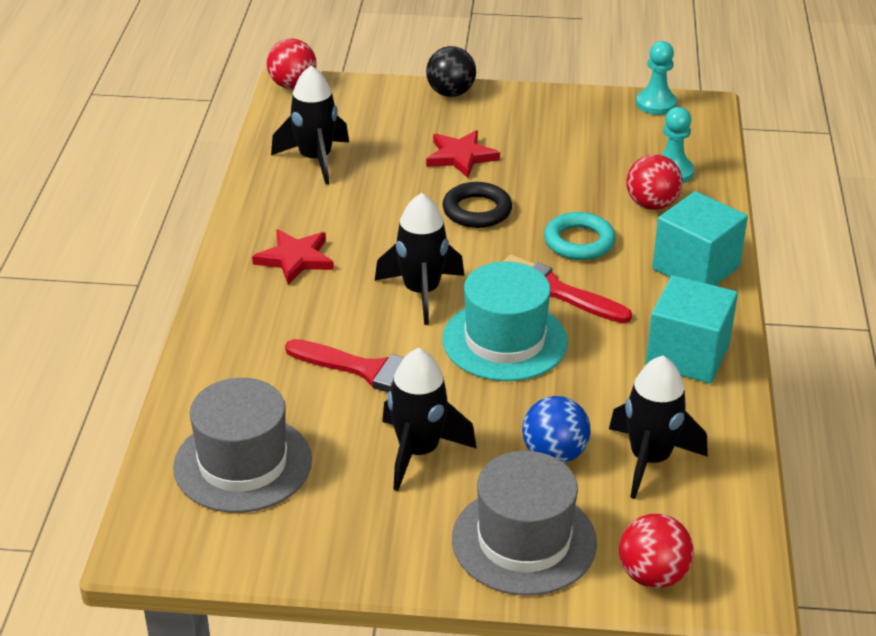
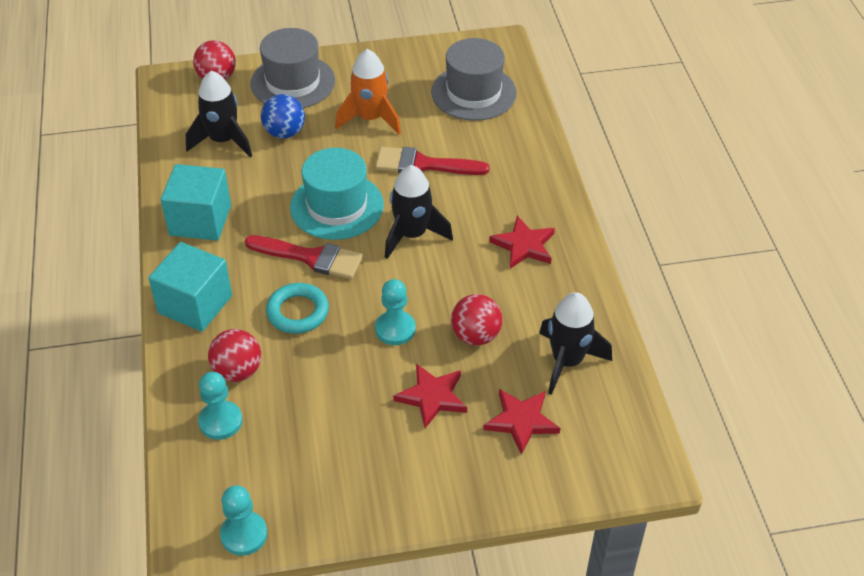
camera: 165 degrees right, 10 degrees up
red ball [267,39,317,89] -> red ball moved to [451,294,503,345]
black rocket [382,348,477,491] -> orange rocket [335,49,401,134]
black ball [426,46,476,97] -> none
black ring [442,182,512,228] -> turquoise pawn [375,279,416,345]
none -> red star [483,389,560,455]

